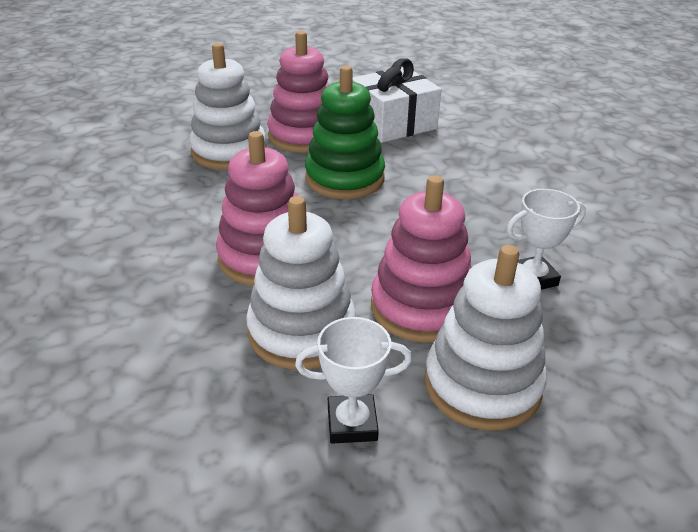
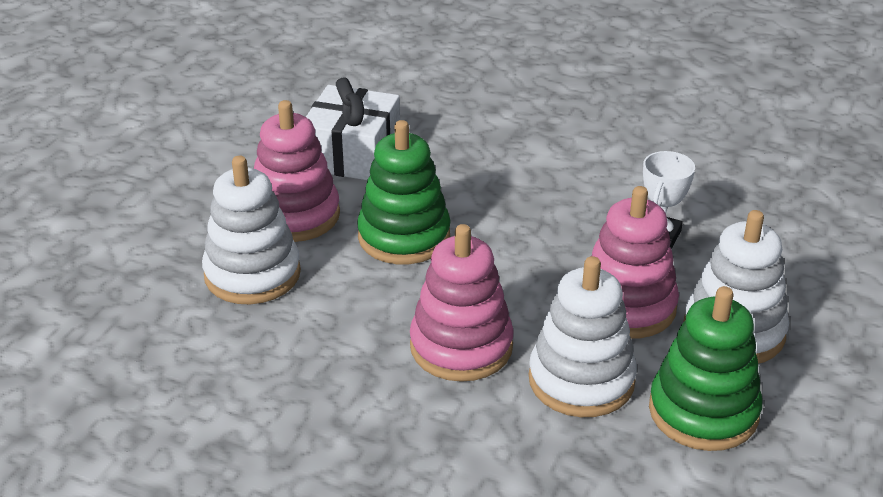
camera: 45 degrees left, 0 degrees up
white trophy [295,317,412,444] -> green stacking toy [649,286,762,451]

